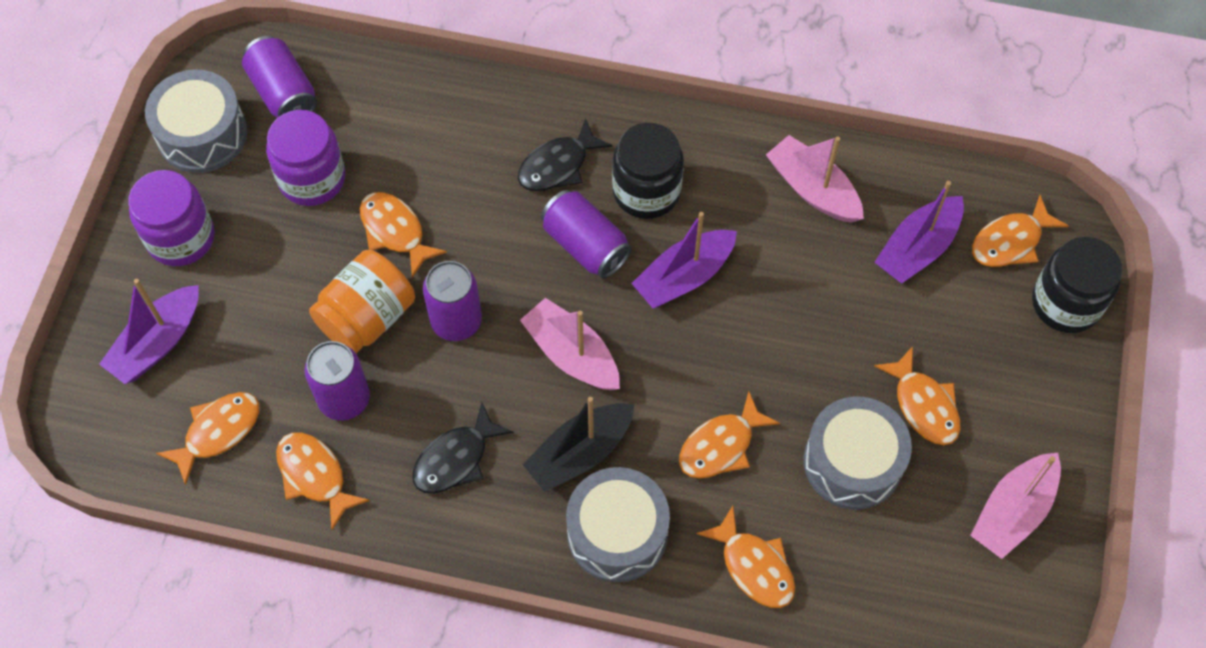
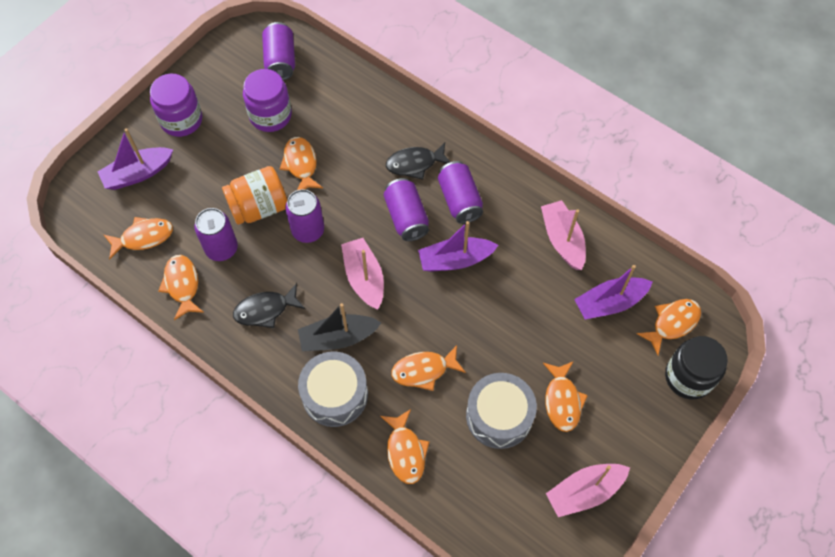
camera: 25 degrees right, 0 degrees up
grey drum [145,69,247,173] -> none
black jar [612,123,684,219] -> purple can [438,161,483,224]
orange fish [972,195,1068,267] -> orange fish turned 150 degrees clockwise [637,299,701,355]

